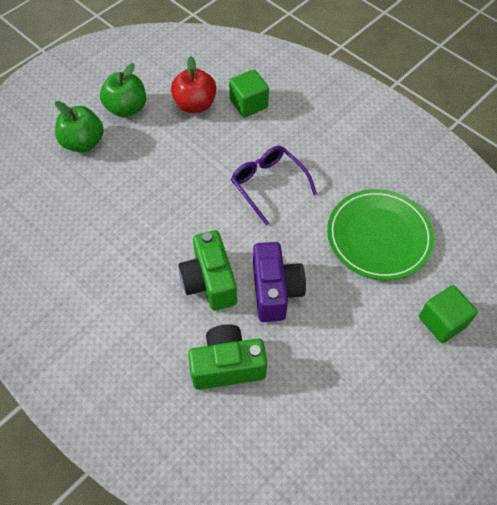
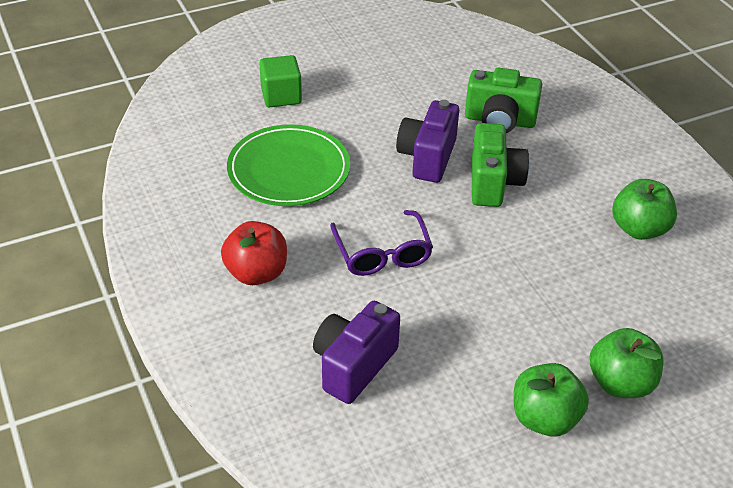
camera: 160 degrees left, 15 degrees down
red apple [171,56,216,113] -> red apple moved to [221,221,287,285]
green cube [229,69,269,118] -> purple camera [313,301,400,404]
none -> green apple [612,179,677,240]

